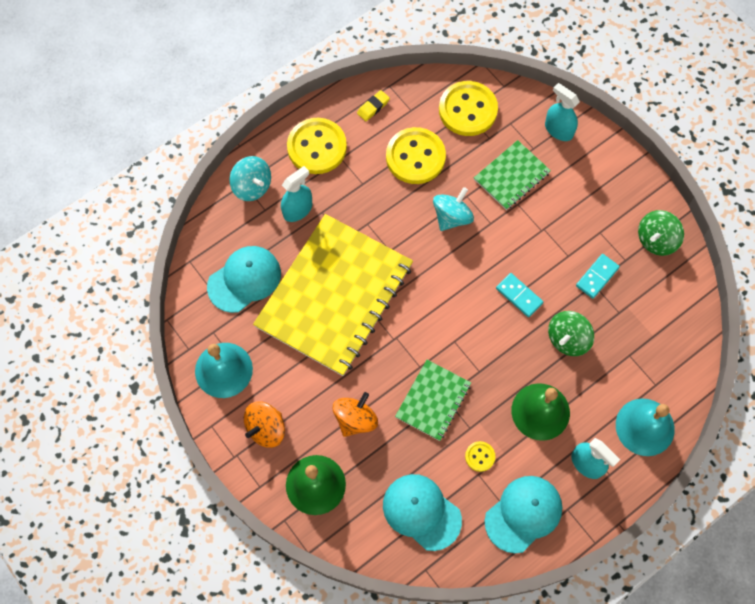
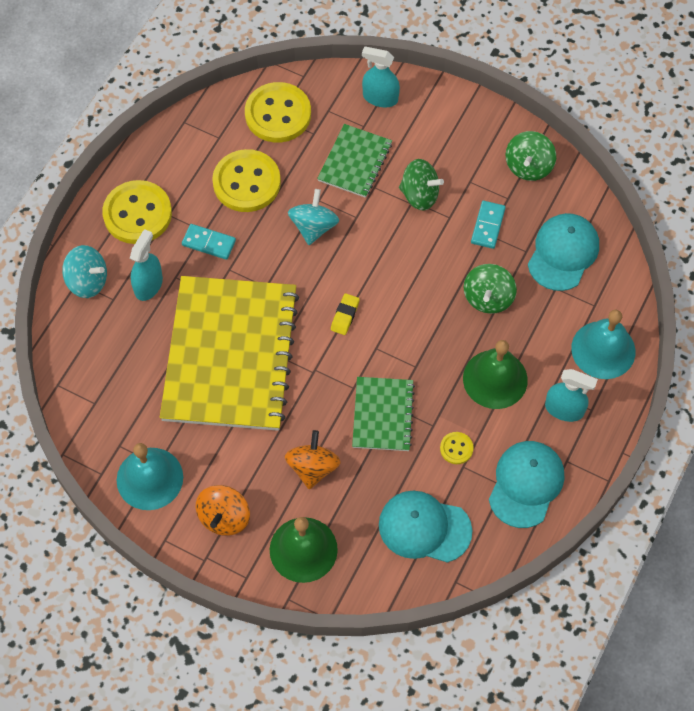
camera: 25 degrees left, 5 degrees down
turquoise cap [207,246,281,313] -> turquoise cap moved to [528,213,599,291]
yellow eraser [357,90,390,121] -> yellow eraser moved to [331,293,360,335]
turquoise domino [496,273,543,317] -> turquoise domino moved to [182,224,236,260]
none -> green spinning top [399,159,444,210]

